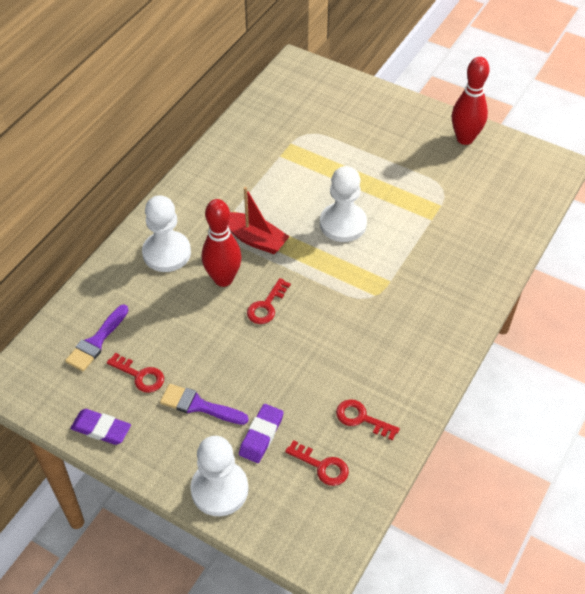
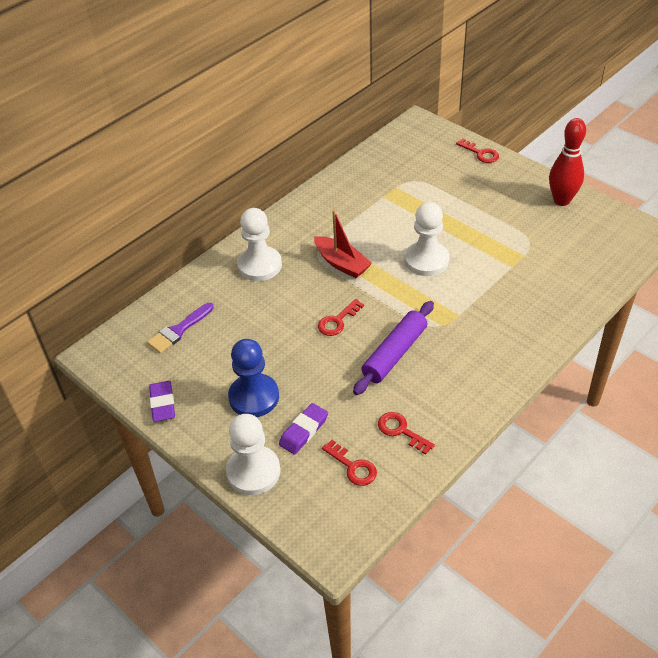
camera: 15 degrees right, 5 degrees down
purple eraser [70,409,131,445] -> purple eraser turned 45 degrees clockwise [149,381,175,422]
red key [107,353,164,393] -> red key moved to [456,138,499,163]
purple brush [160,384,249,425] -> blue pawn [228,339,279,417]
red bowling pin [202,199,242,287] -> none
none -> purple rolling pin [353,301,434,395]

